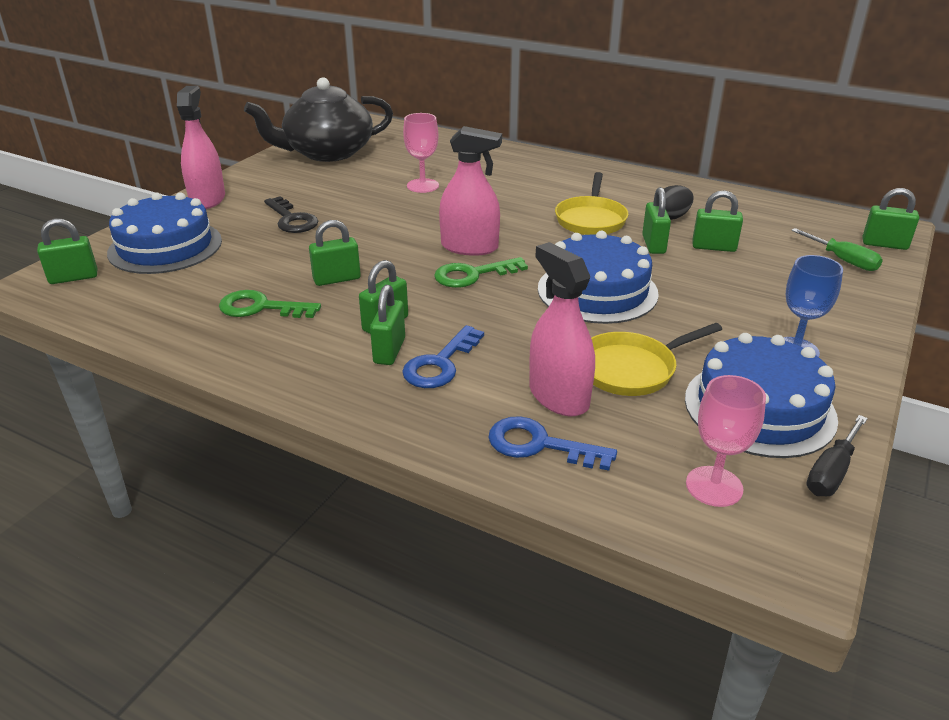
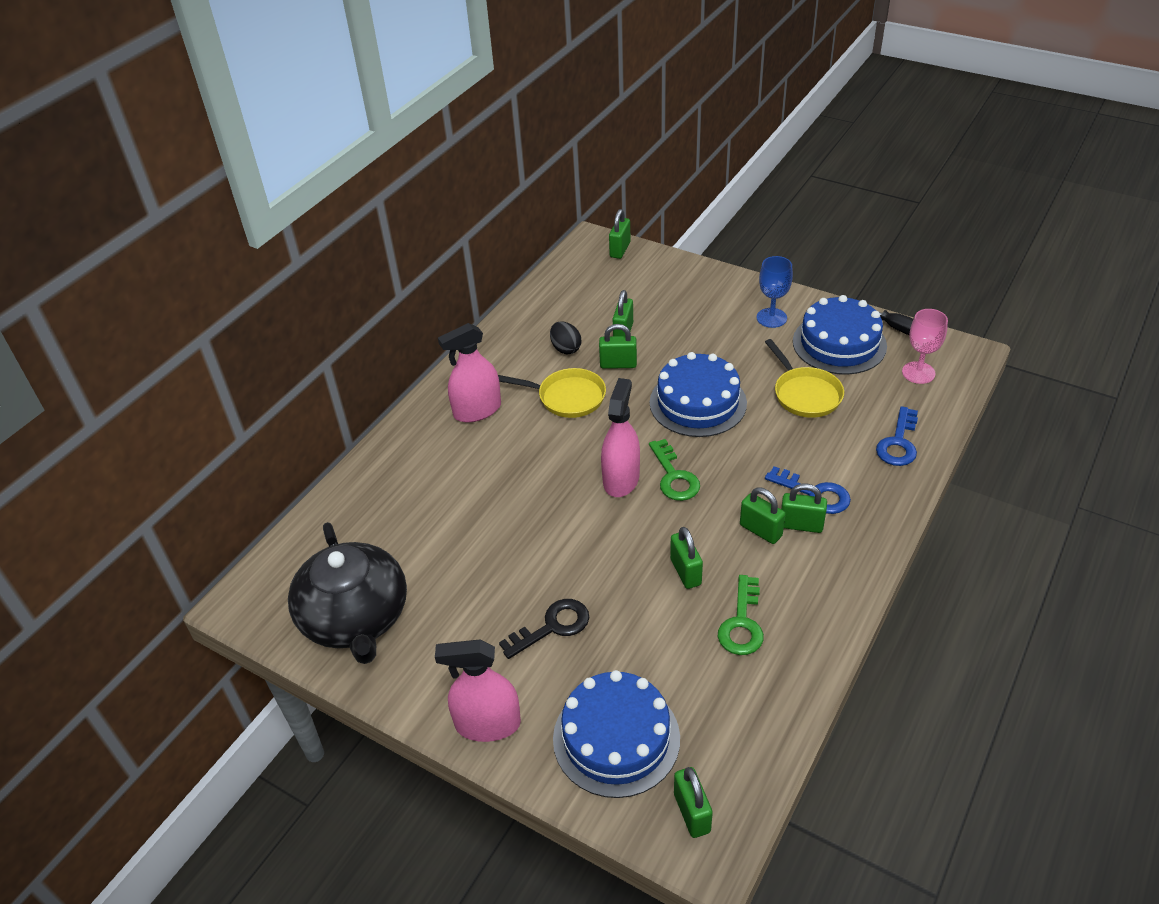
camera: 85 degrees left, 10 degrees up
pink goblet [403,113,439,193] -> none
pink spray bottle [529,242,595,416] -> pink spray bottle moved to [438,323,501,423]
green screwdriver [791,228,883,271] -> none

